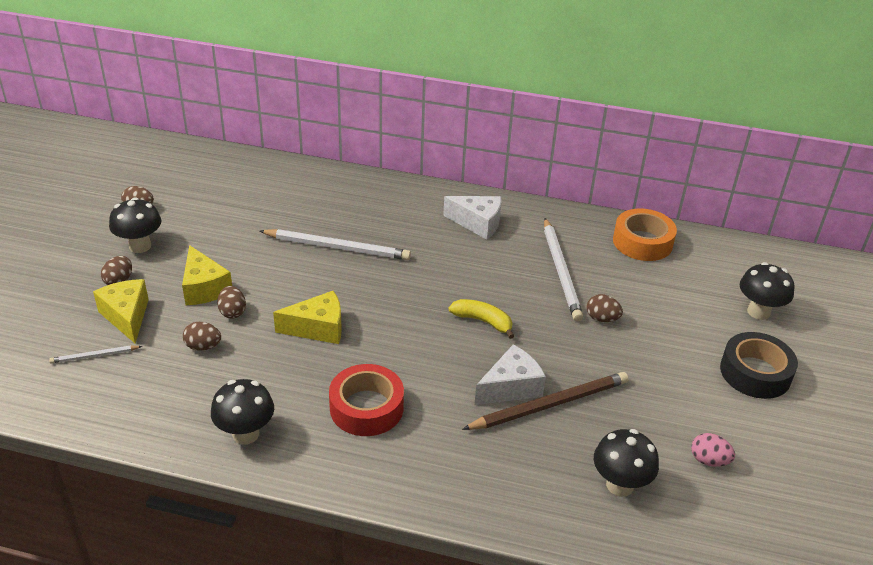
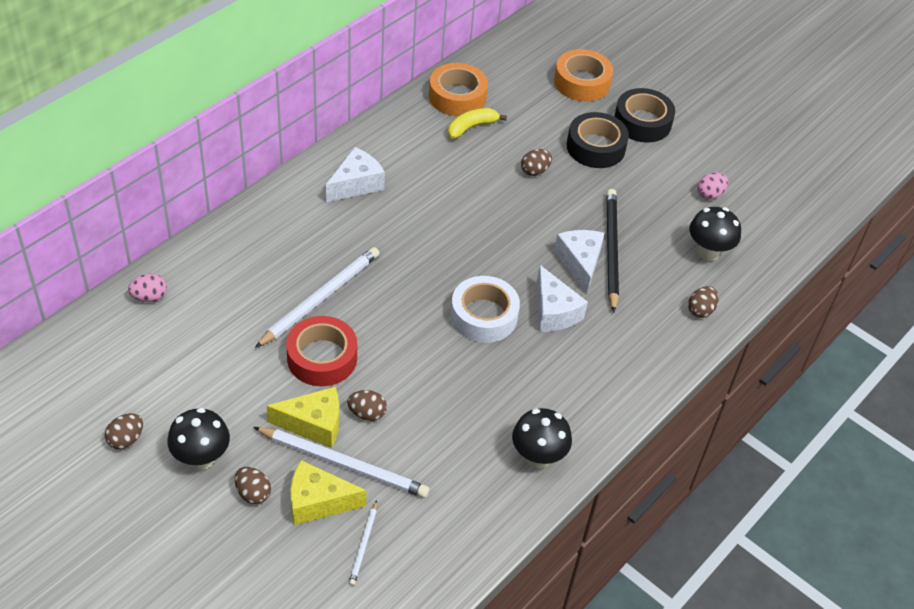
camera: 65 degrees left, 10 degrees up
brown egg [183,322,221,351] -> brown egg moved to [688,286,719,318]
yellow cheese [273,291,342,344] -> none
red tape [329,364,404,436] -> red tape moved to [286,316,357,386]
yellow banana [448,299,514,339] -> yellow banana moved to [448,108,507,139]
brown pencil [462,372,628,430] -> black pencil [606,189,619,312]
white pencil [544,218,583,322] -> white pencil moved to [253,427,429,498]
black mushroom [740,262,795,320] -> orange tape [554,49,613,101]
none -> pink egg [128,273,167,302]
none -> white tape [451,276,520,343]
none -> white cheese [537,265,588,332]
none -> black tape [567,112,629,168]

